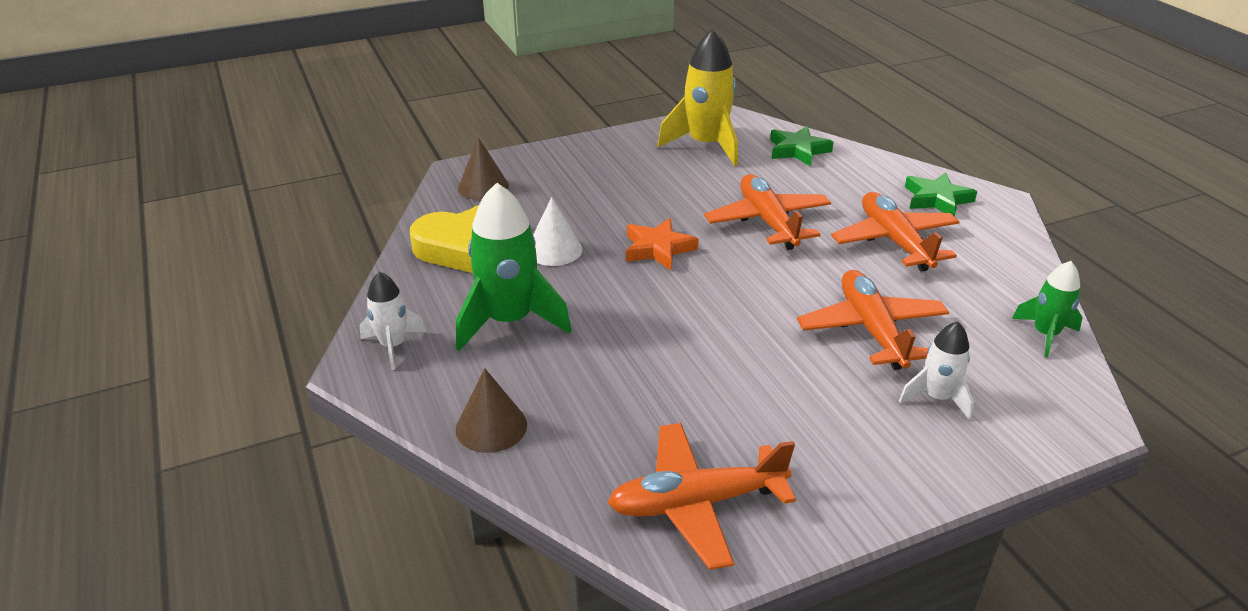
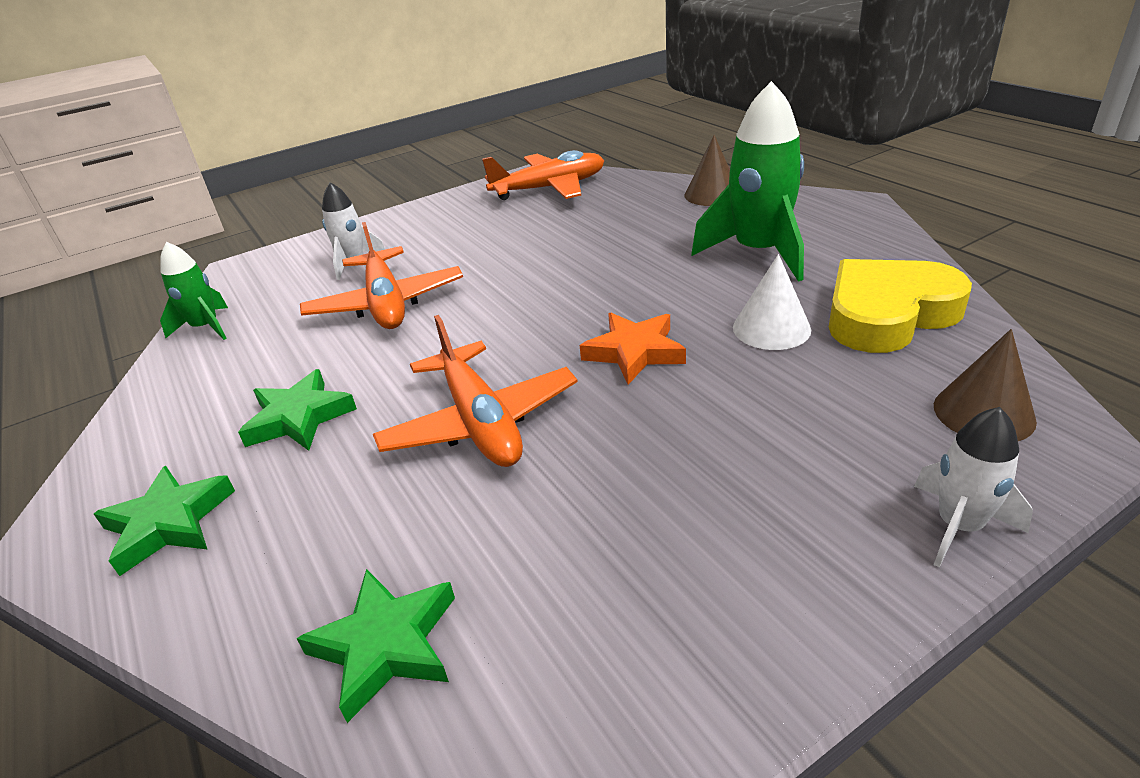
camera: 175 degrees right, 0 degrees up
white rocket [360,271,426,370] -> white rocket moved to [914,407,1033,567]
yellow rocket [657,29,738,166] -> none
orange plane [831,192,960,272] -> green star [238,369,357,451]

